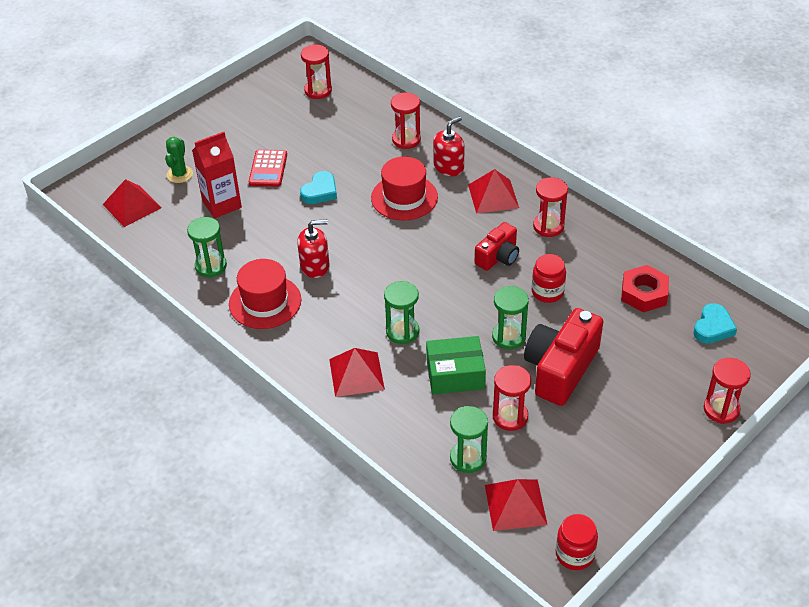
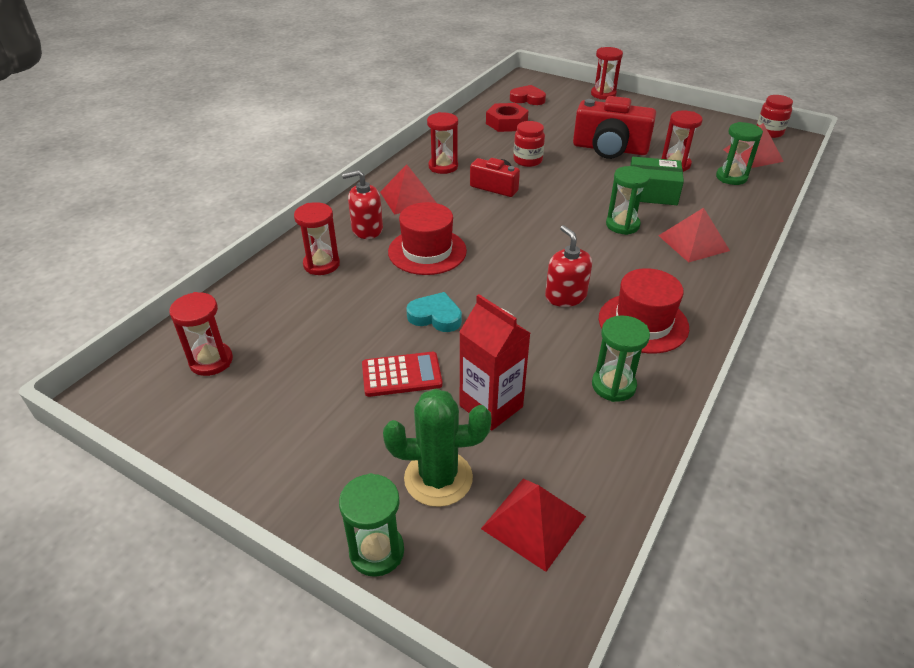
camera: 105 degrees left, 5 degrees down
green cactus [165,137,193,183] -> green cactus [383,389,491,507], size x1.53
green box [426,336,486,394] -> green box turned 60 degrees counterclockwise [630,157,684,205]
red soap dispenser [433,116,465,176] -> red soap dispenser turned 45 degrees counterclockwise [342,170,383,239]
green hourglass [492,286,529,349] -> green hourglass moved to [339,473,404,577]
turquoise heart [693,303,737,344] -> red heart [510,85,546,105]

